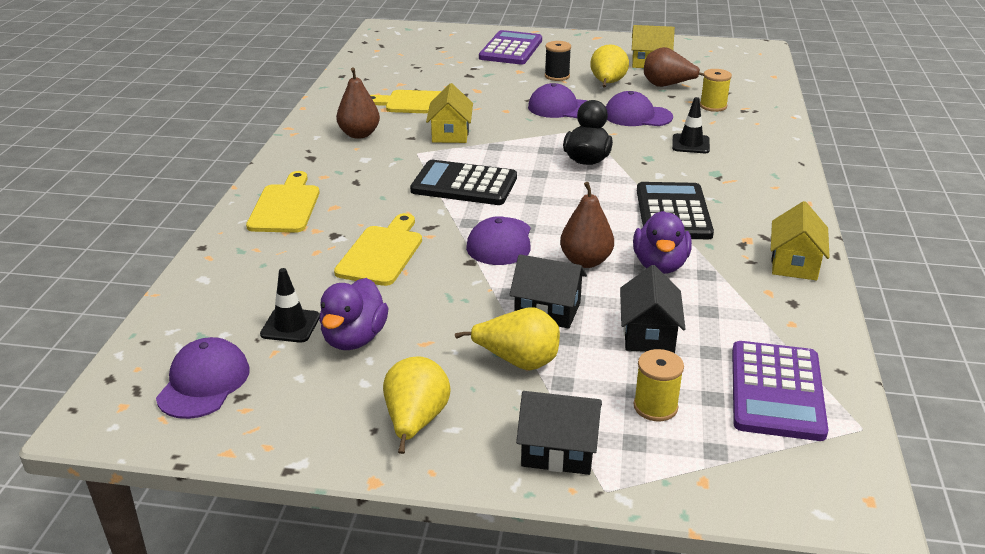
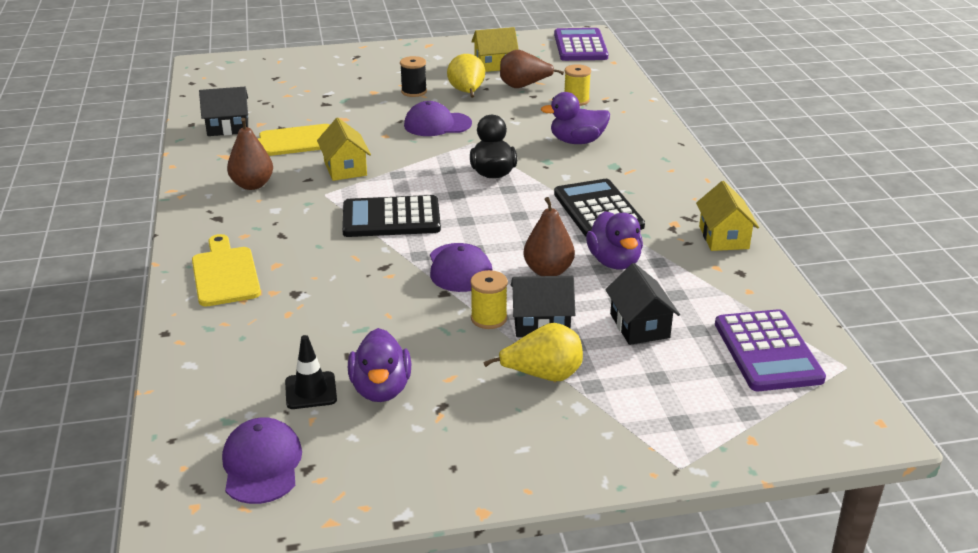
camera: 20 degrees left, 0 degrees up
yellow cutting board [334,213,422,286] -> none
yellow pear [383,356,451,454] -> none
purple calculator [479,30,542,65] -> purple calculator moved to [554,28,608,61]
black house [516,391,602,475] -> black house moved to [199,87,248,136]
purple cap [606,91,673,126] -> none
yellow spool [633,349,684,421] -> yellow spool moved to [470,270,508,329]
black traffic cone [672,97,710,153] -> purple duck [541,92,610,144]

